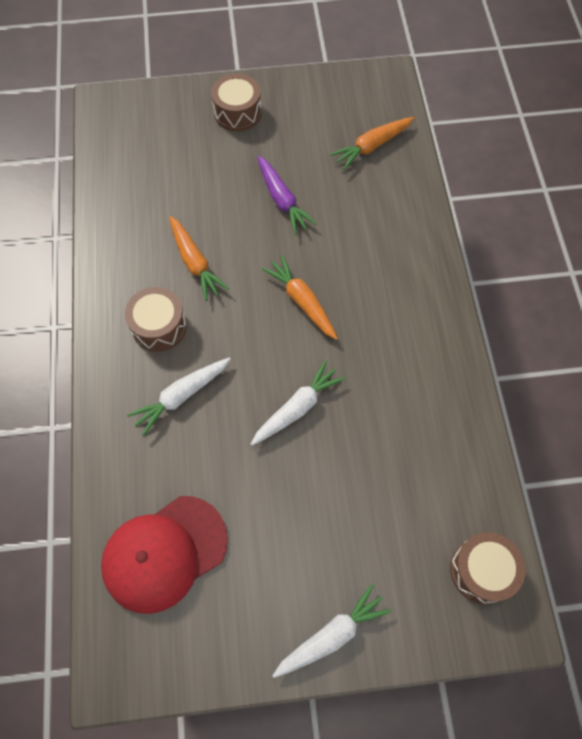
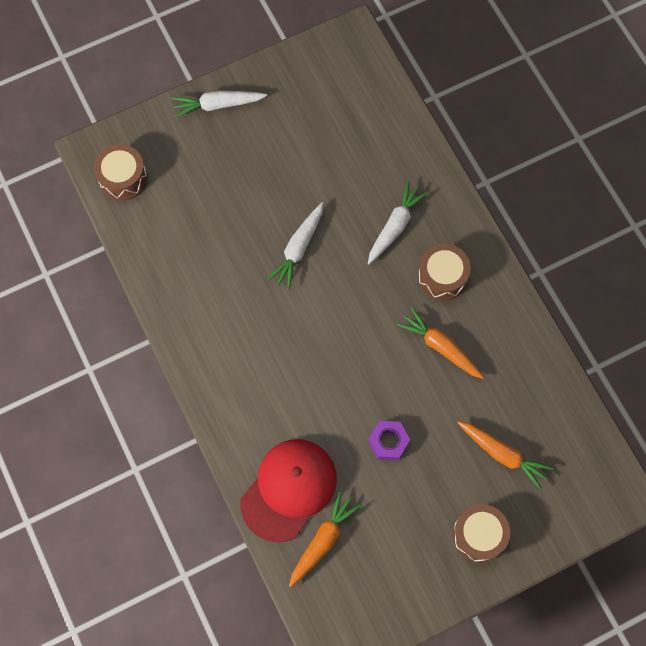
camera: 160 degrees right, 5 degrees up
red cap [101,496,228,614] -> red cap moved to [241,439,337,542]
purple carrot [257,156,317,235] -> purple nut [368,421,410,460]
orange carrot [261,255,338,340] -> orange carrot moved to [457,421,553,489]
white carrot [272,584,392,678] -> white carrot turned 45 degrees clockwise [172,91,267,118]

